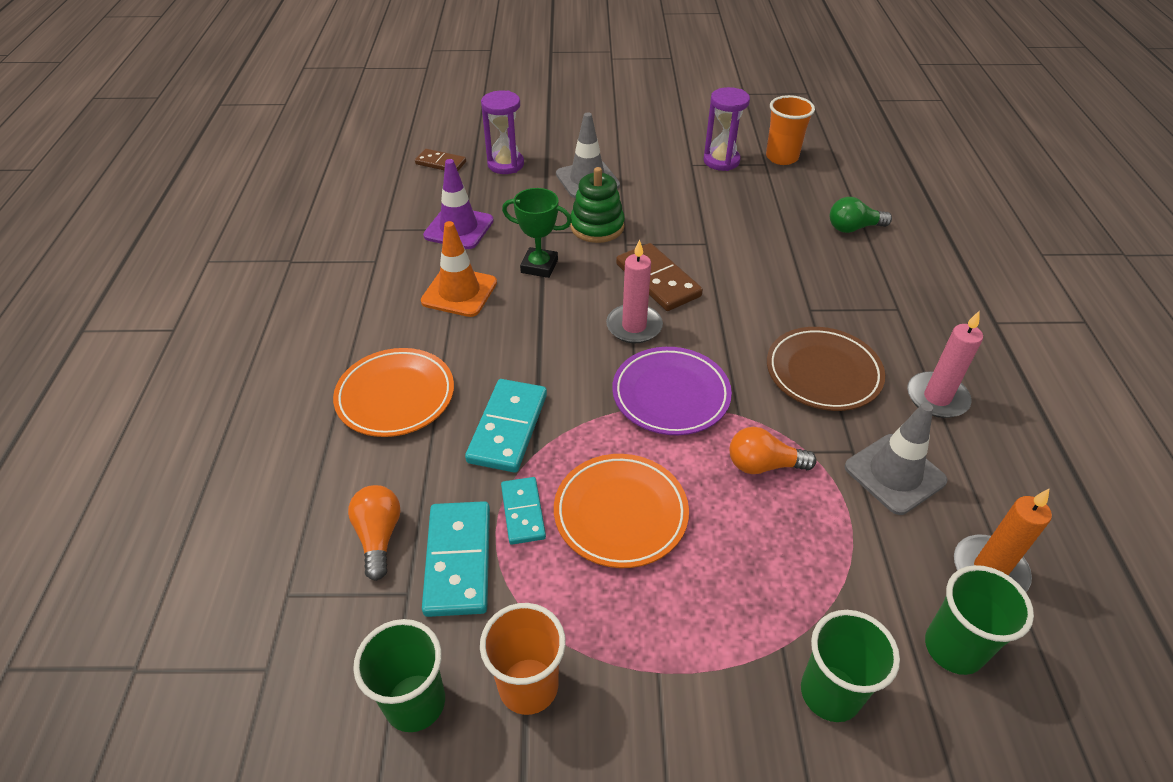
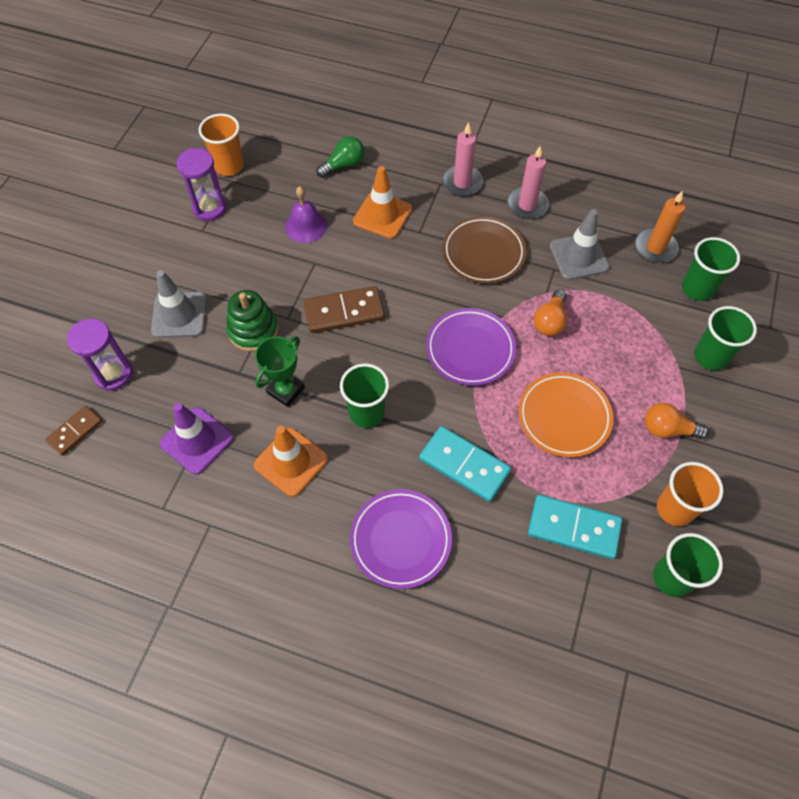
camera: 70 degrees left, 15 degrees up
orange plate [333,348,454,437] -> purple plate [350,489,452,589]
orange light bulb [348,485,401,581] -> orange light bulb moved to [645,403,709,439]
turquoise domino [501,477,546,545] -> none
pink candle [606,239,663,343] -> pink candle moved to [442,122,483,196]
green light bulb [830,197,892,233] -> green light bulb turned 135 degrees counterclockwise [316,136,364,178]
none -> purple bell [285,186,327,243]
none -> green cup [340,364,389,428]
none -> orange traffic cone [353,166,412,239]

